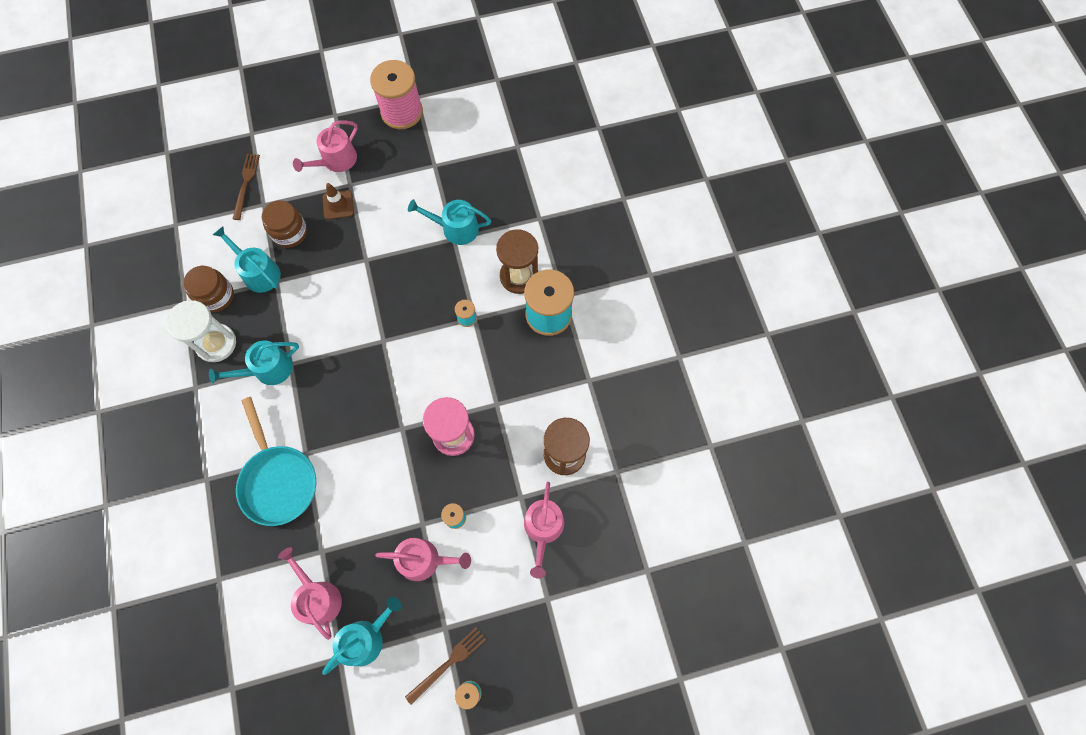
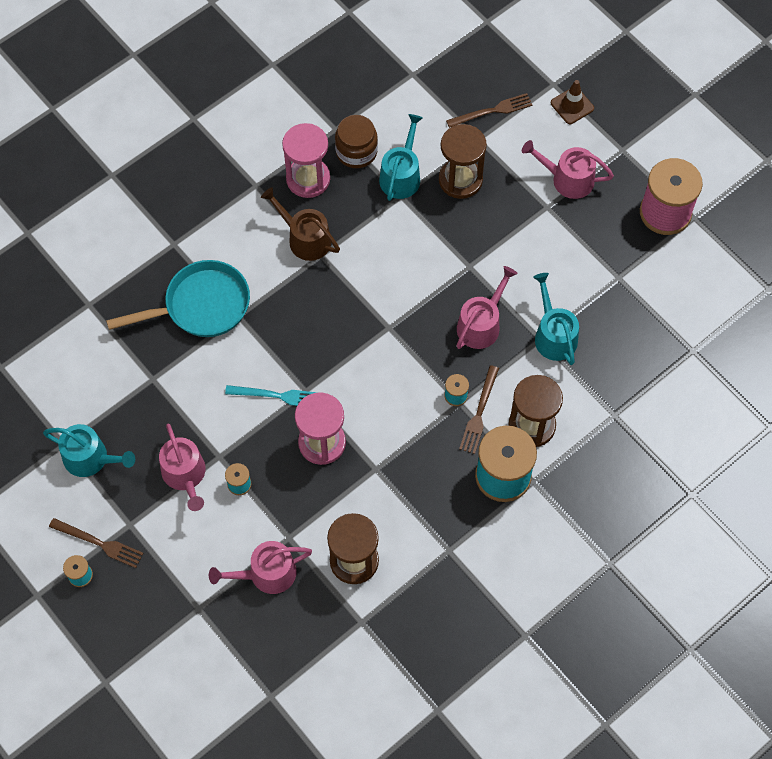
camera: 65 degrees right, 5 degrees down
white hourglass [166,300,236,362] -> pink hourglass [282,123,330,198]
turquoise watering can [209,340,299,385] -> brown watering can [261,187,340,261]
turquoise pan [236,397,316,526] -> turquoise pan turned 150 degrees counterclockwise [106,260,250,337]
brown jar [262,200,307,248] -> brown hourglass [439,124,487,199]
pink watering can [278,547,342,640] -> pink watering can moved to [456,266,518,349]
brown traffic cone [323,183,354,220] -> brown traffic cone moved to [551,80,594,124]
none -> turquoise fork [225,385,318,406]
none -> brown fork [459,365,499,454]

